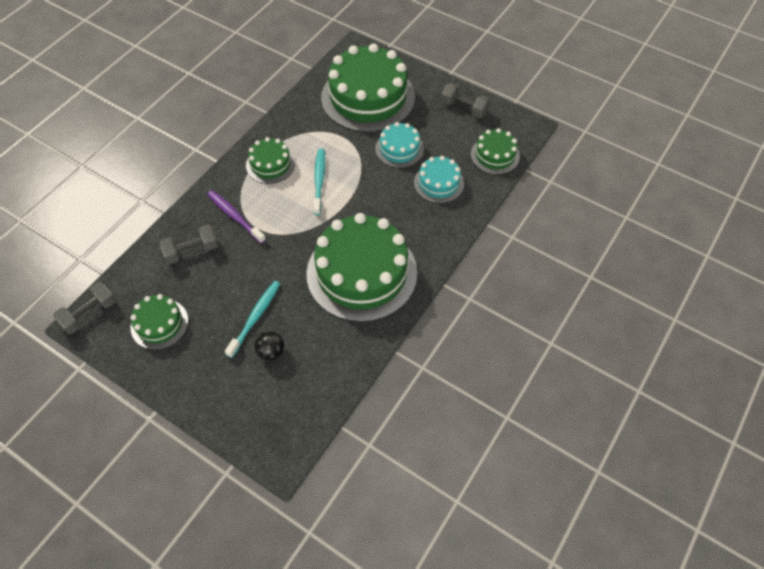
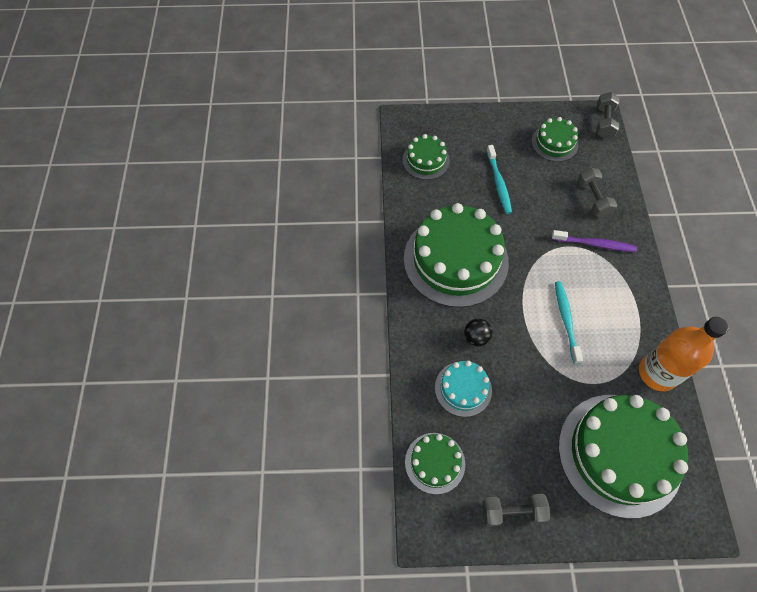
camera: 145 degrees right, 5 degrees up
grey dumbbell [159,224,218,264] -> grey dumbbell turned 45 degrees counterclockwise [578,168,617,218]
green cake [246,137,295,184] -> green cake moved to [402,134,450,180]
black ball [255,331,284,361] -> black ball moved to [464,318,493,346]
turquoise toothbrush [313,148,325,215] -> turquoise toothbrush turned 150 degrees counterclockwise [555,281,583,364]
turquoise cake [375,122,424,168] -> none
none -> orange bottle [639,317,728,391]

